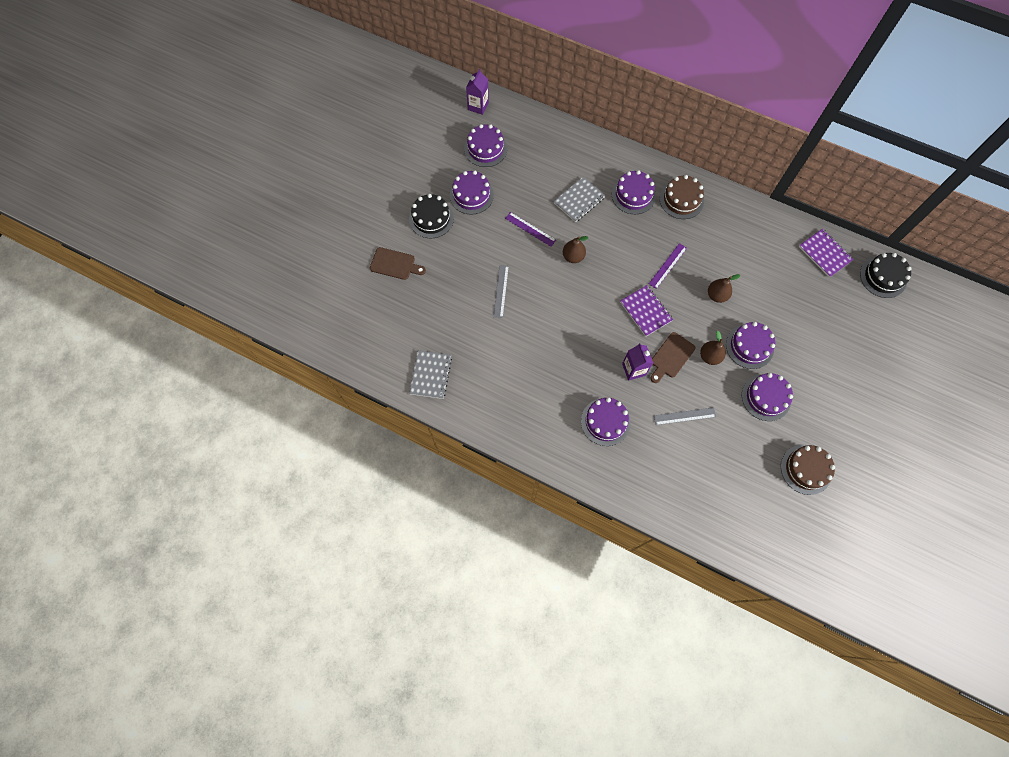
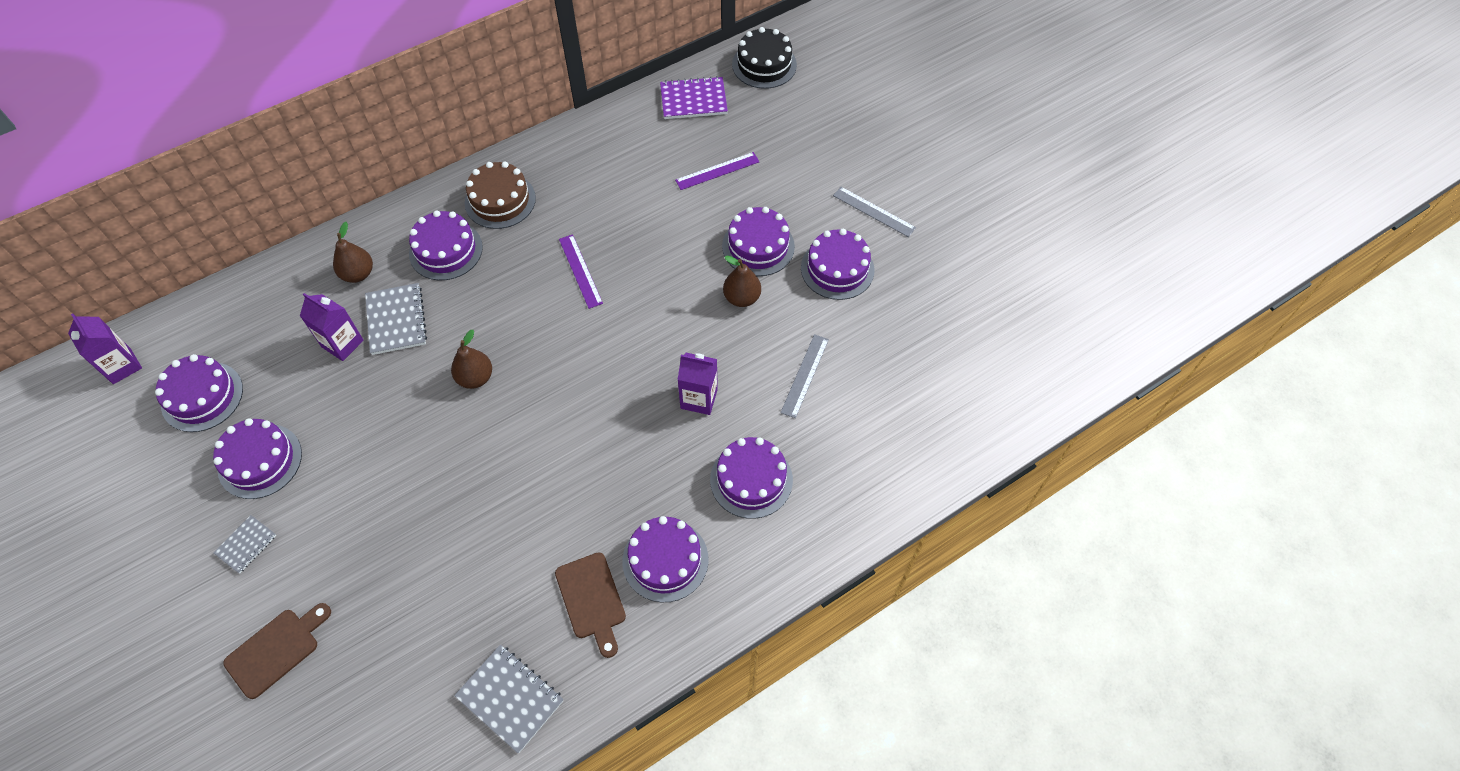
camera: 60 degrees left, 10 degrees down
black cake [409,194,454,238] -> grey notebook [214,515,277,574]
grey ruler [493,265,509,318] -> grey ruler moved to [833,187,916,237]
purple ruler [505,212,556,247] -> purple ruler moved to [675,152,760,190]
purple notebook [620,285,673,337] -> none
brown cutting board [650,332,696,383] -> brown cutting board moved to [555,552,626,658]
brown pear [708,274,740,303] -> brown pear moved to [333,222,373,283]
brown cake [781,445,835,495] -> none
none -> purple carton [300,293,364,361]
none -> purple cake [622,516,709,602]

